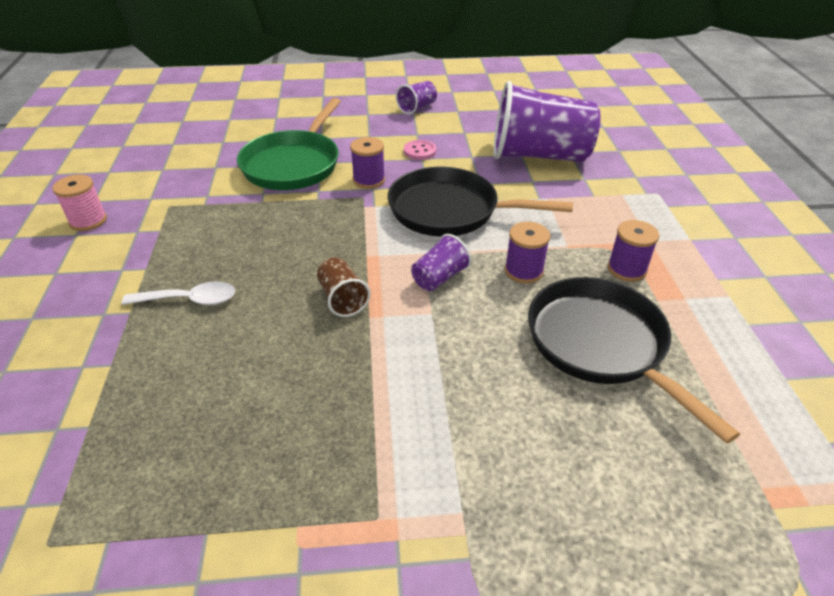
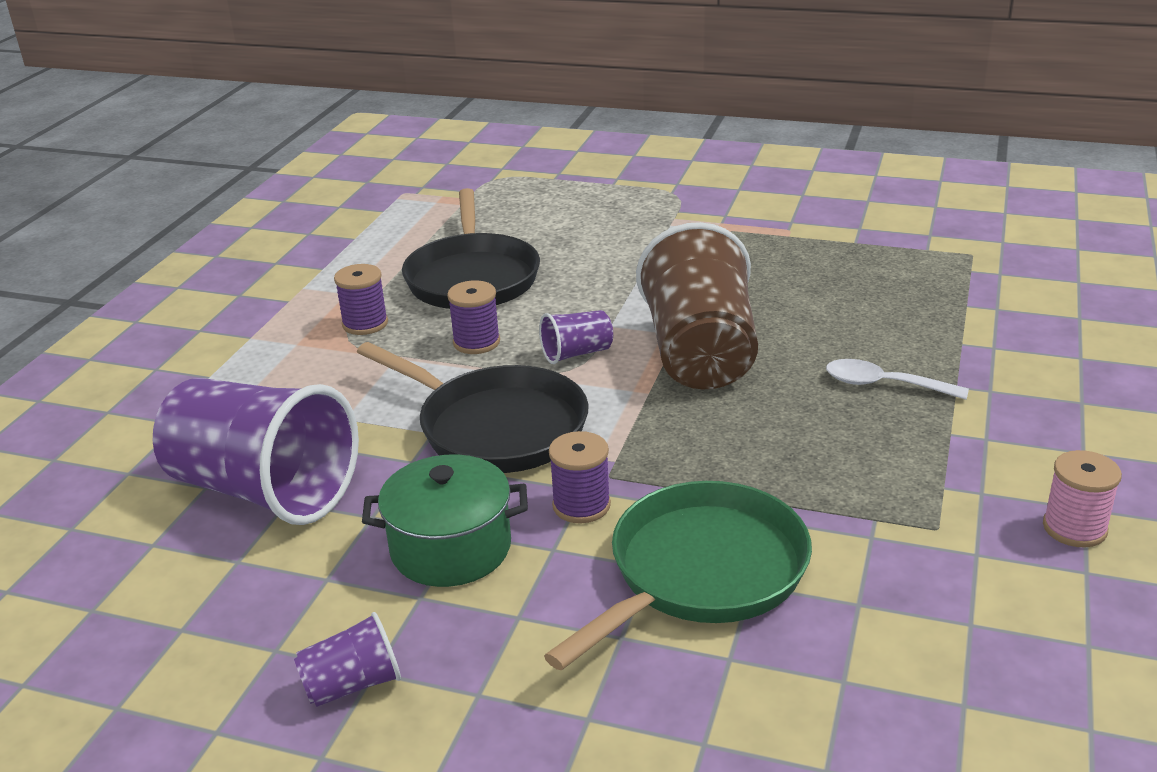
camera: 155 degrees left, 10 degrees down
brown cup [317,258,371,317] -> brown cup [636,222,758,389], size x2.28
pink button [404,140,436,160] -> green pot [362,454,528,587]

